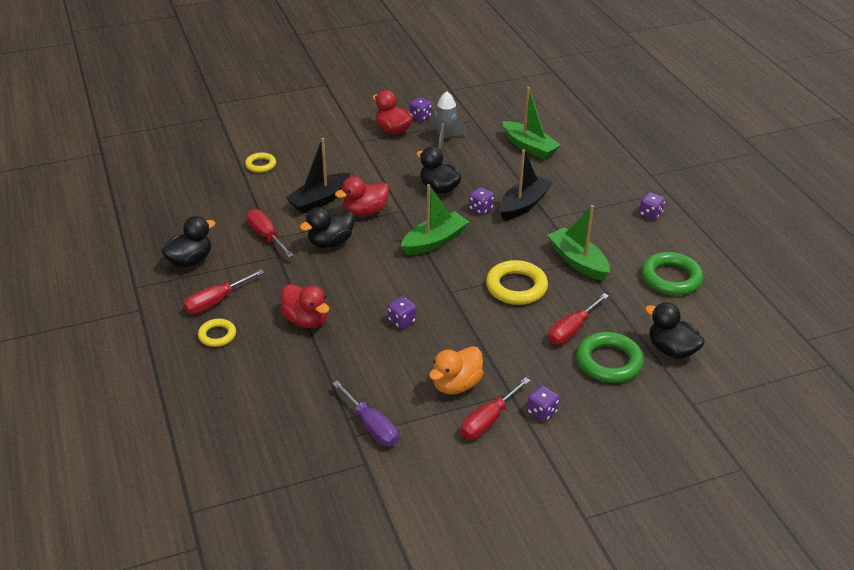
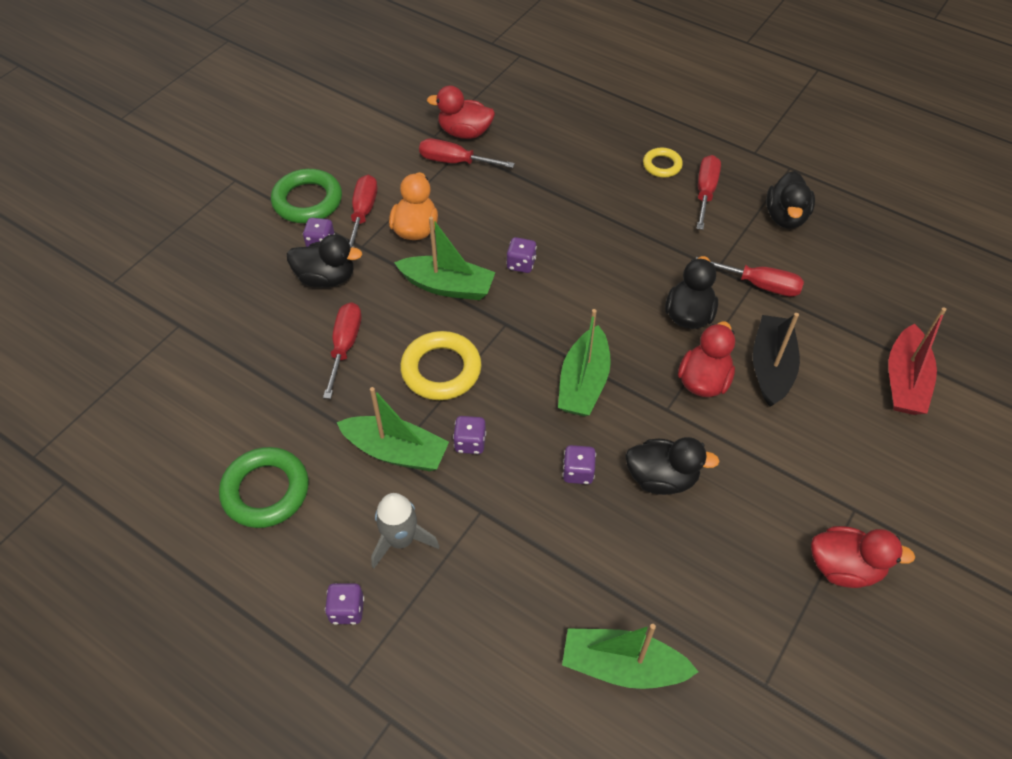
camera: 145 degrees right, 15 degrees up
yellow ring [245,152,276,173] -> red boat [889,307,946,415]
red duck [280,284,329,328] -> red duck moved to [427,86,495,139]
purple screwdriver [332,380,399,446] -> red screwdriver [419,138,515,168]
purple dice [410,97,432,121] -> purple dice moved to [453,416,486,454]
grey rocket [430,91,467,150] -> grey rocket moved to [371,493,439,568]
black boat [499,149,553,220] -> none
green ring [576,332,644,383] -> green ring moved to [271,169,342,223]
black duck [645,302,705,359] -> black duck moved to [287,234,362,287]
none -> green boat [394,217,495,300]

